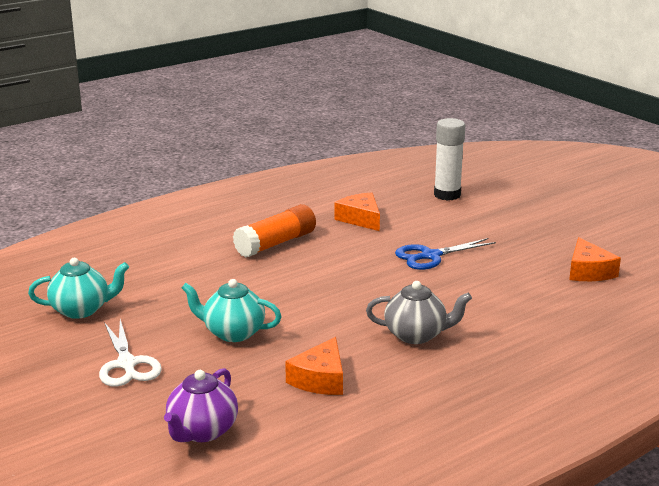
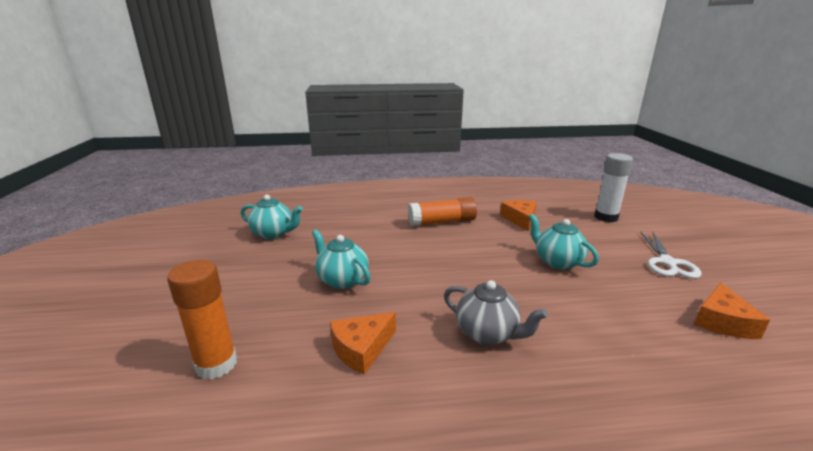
camera: 30 degrees right, 0 degrees up
white scissors [99,319,162,387] -> white scissors moved to [640,232,701,279]
purple teapot [164,368,238,442] -> orange glue stick [167,260,237,380]
blue scissors [395,238,496,270] -> turquoise teapot [528,214,599,270]

